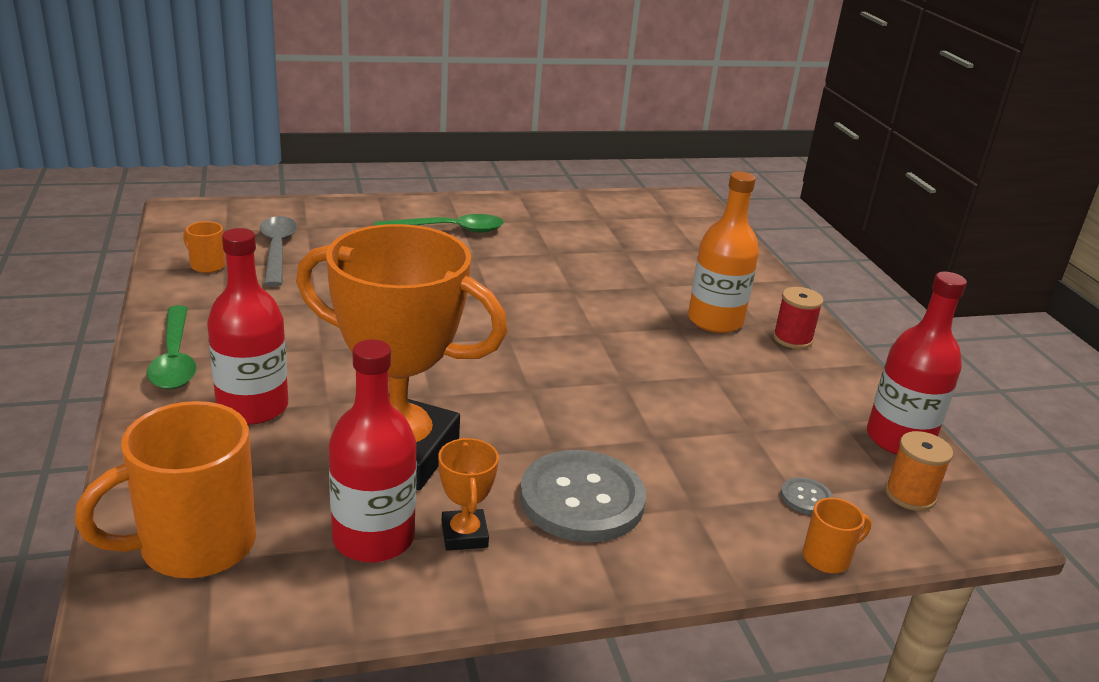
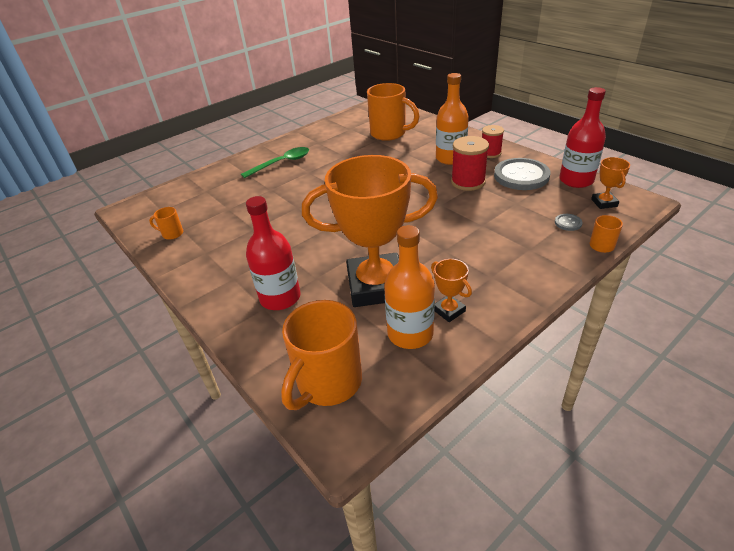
camera: 20 degrees left, 10 degrees up
green spoon [147,305,197,389] -> none
grey spoon [260,216,297,287] -> none
red bottle [329,339,417,563] -> orange bottle [384,225,435,349]
grey button [520,450,646,543] -> grey button moved to [494,158,550,190]
orange spool [885,431,953,511] -> orange trophy [591,157,630,209]
none -> orange mug [367,83,420,141]
none -> red spool [451,136,489,191]

